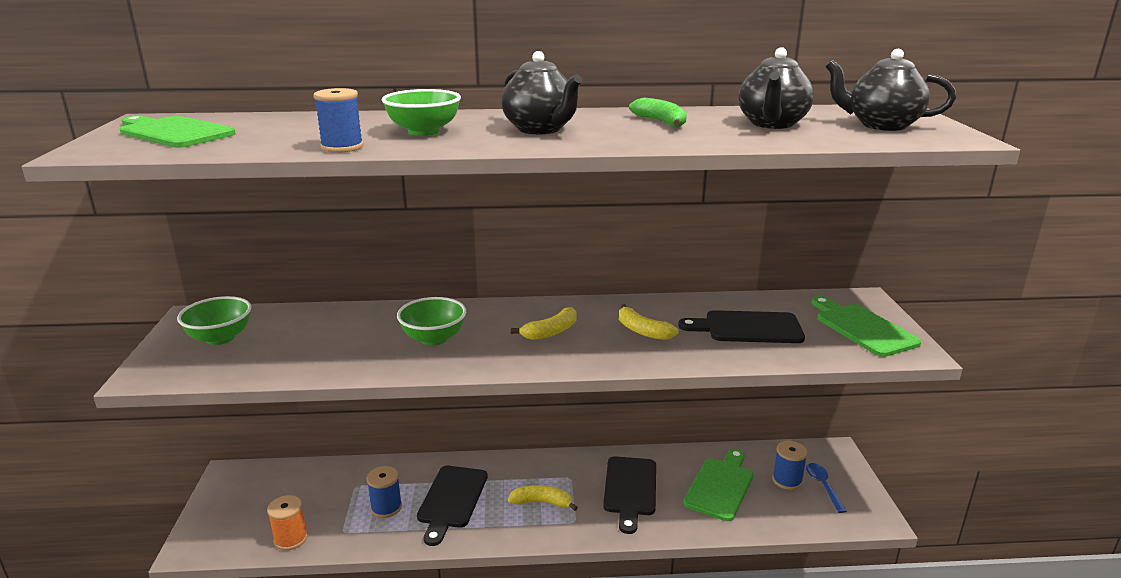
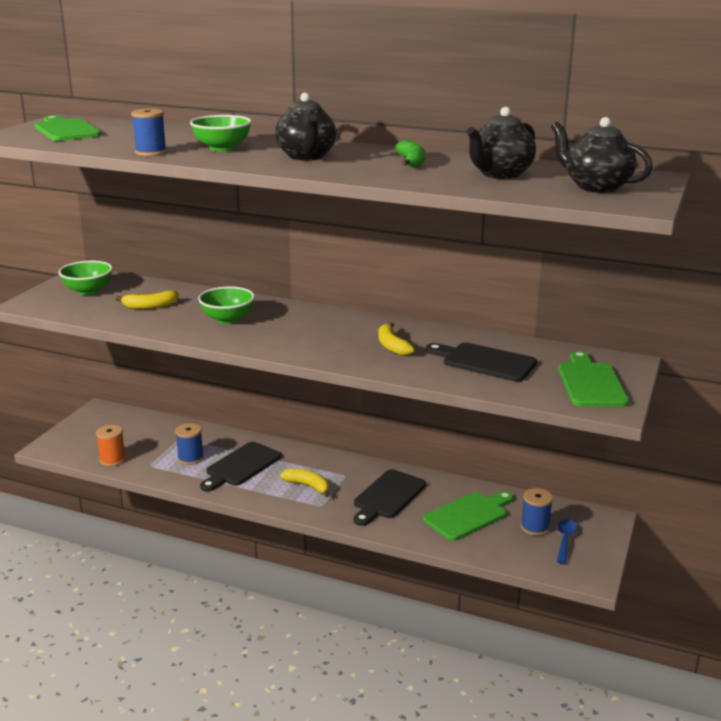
camera: 25 degrees right, 0 degrees up
yellow banana [511,307,577,340] -> yellow banana moved to [115,291,179,309]

